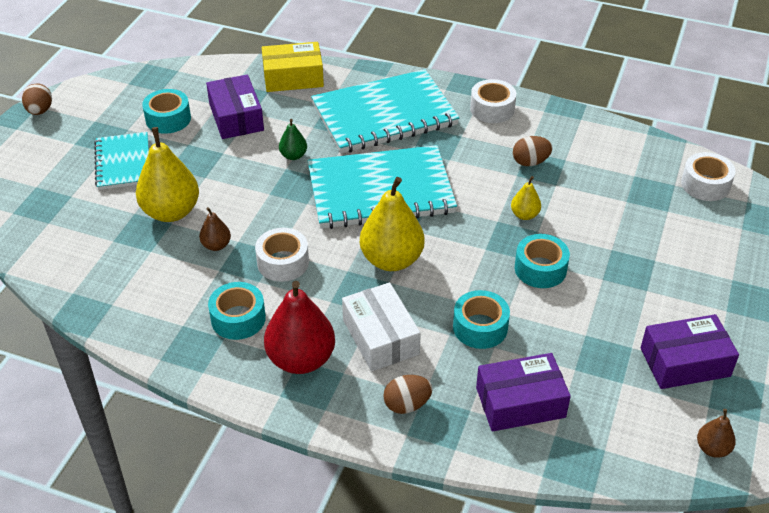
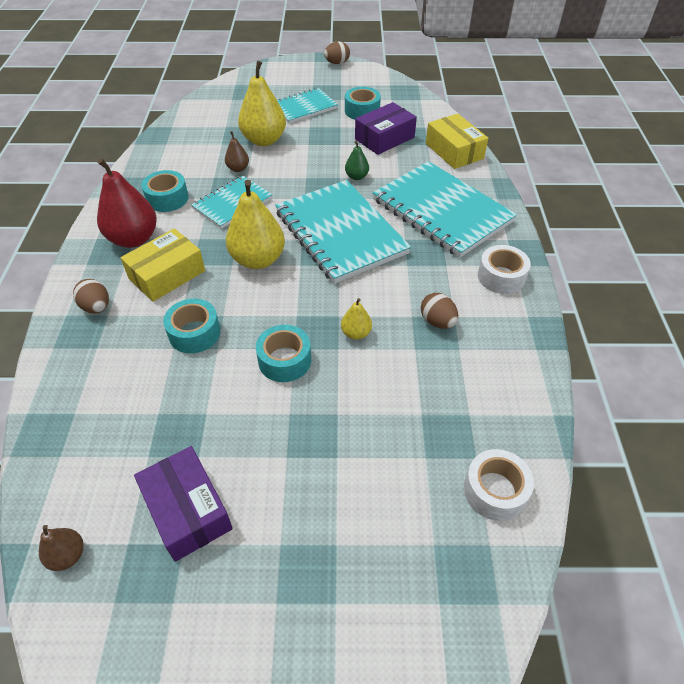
camera: 70 degrees right, 5 degrees up
white tape [255,228,309,282] -> turquoise notebook [191,176,272,229]
white box [342,282,421,371] -> yellow box [121,228,205,302]
purple box [476,353,571,431] -> none

